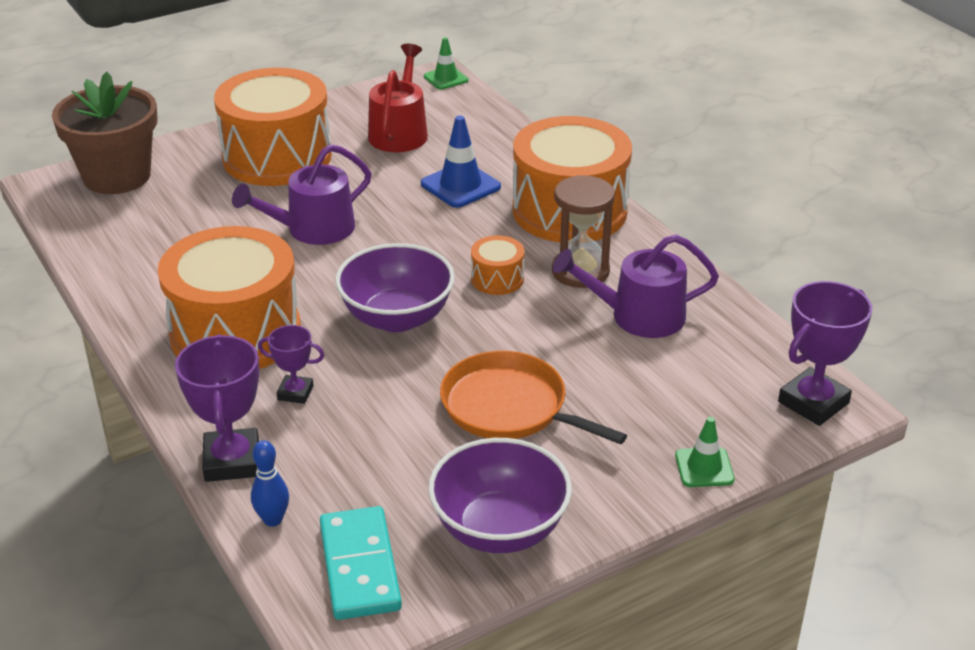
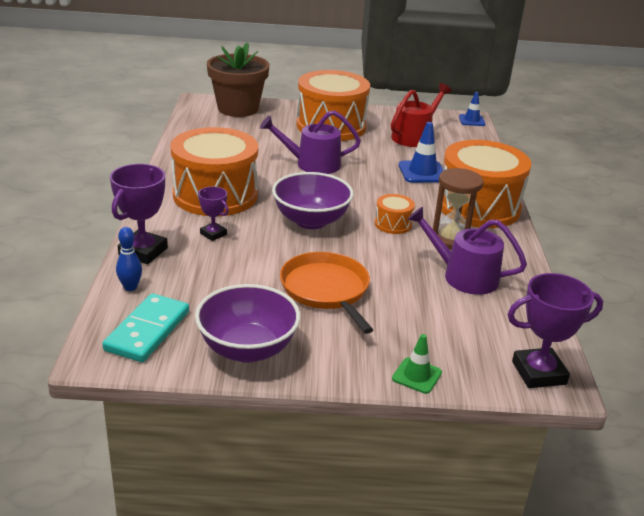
camera: 30 degrees right, 5 degrees down
green traffic cone [424,37,468,89] -> blue traffic cone [459,92,485,126]

